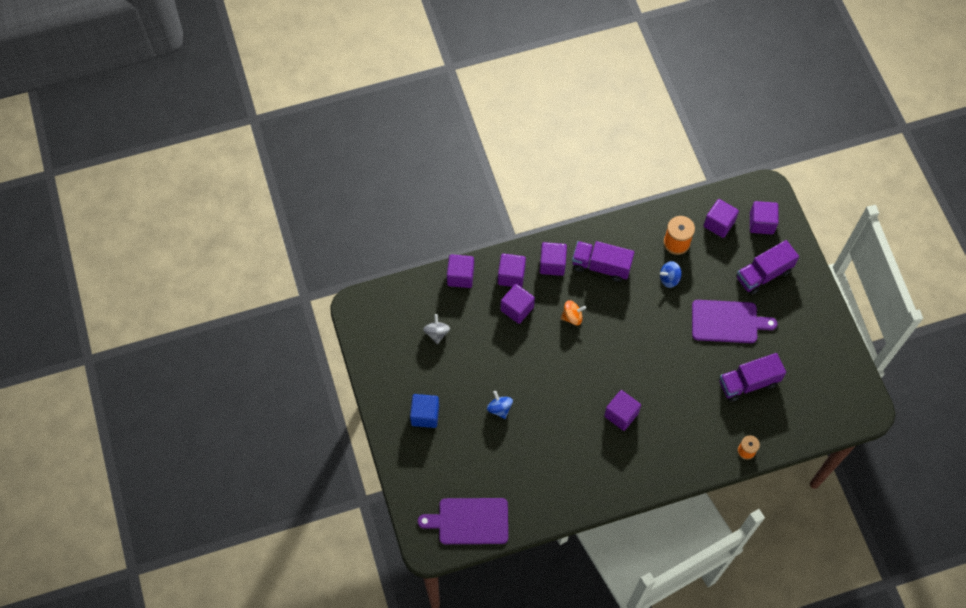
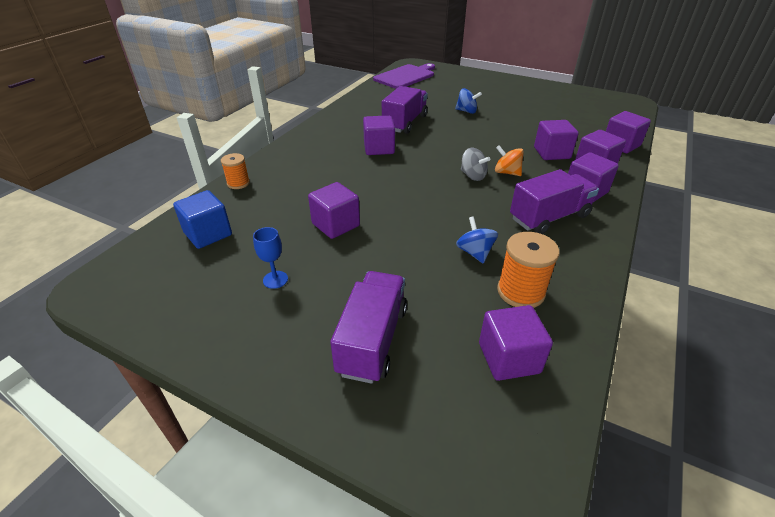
camera: 135 degrees right, 25 degrees down
blue cube [410,394,439,428] -> blue cube moved to [173,190,232,249]
grey spinning top [423,314,450,344] -> grey spinning top moved to [461,148,490,181]
orange spinning top [561,300,586,325] -> orange spinning top turned 90 degrees clockwise [495,145,524,176]
blue spinning top [660,261,682,288] -> blue spinning top turned 45 degrees counterclockwise [456,216,498,263]
purple cutting board [692,300,778,343] -> none
purple truck [719,353,786,402] -> purple truck moved to [382,86,428,134]
purple cube [750,201,779,234] -> purple cube moved to [308,182,360,239]
none -> blue goblet [253,227,288,289]

